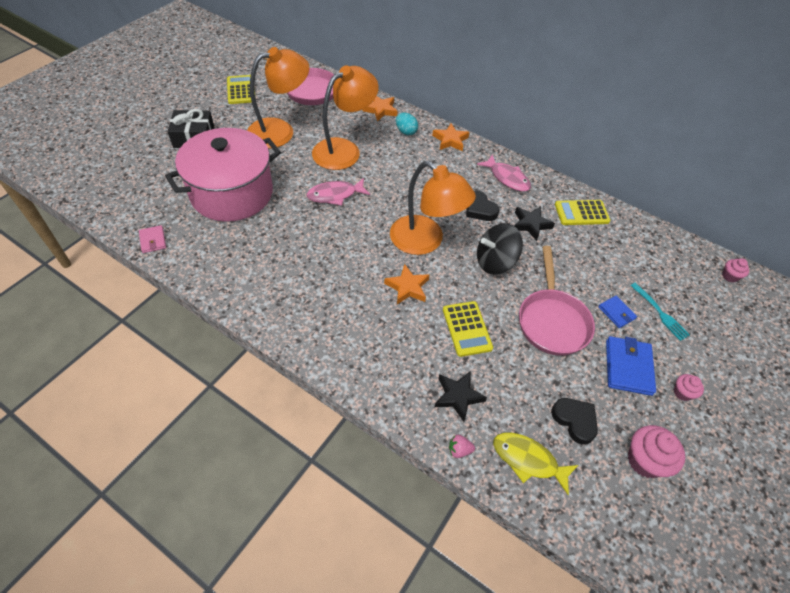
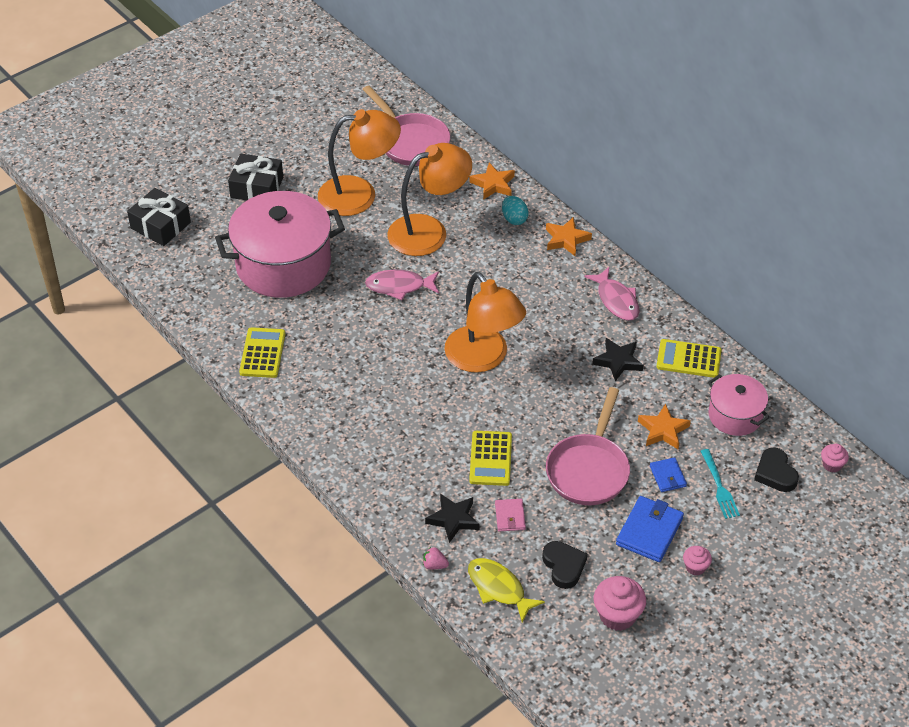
camera: 20 degrees right, 5 degrees down
pink wallet [139,225,166,253] -> pink wallet moved to [495,499,526,531]
yellow calculator [227,75,256,104] -> yellow calculator moved to [239,327,285,378]
orange star [384,264,430,304] -> orange star moved to [638,404,691,449]
black heart [466,191,500,221] -> black heart moved to [754,448,799,492]
black spinning top [477,223,523,275] -> none
none -> black gift [127,188,191,246]
none -> pink pot [708,374,770,436]

